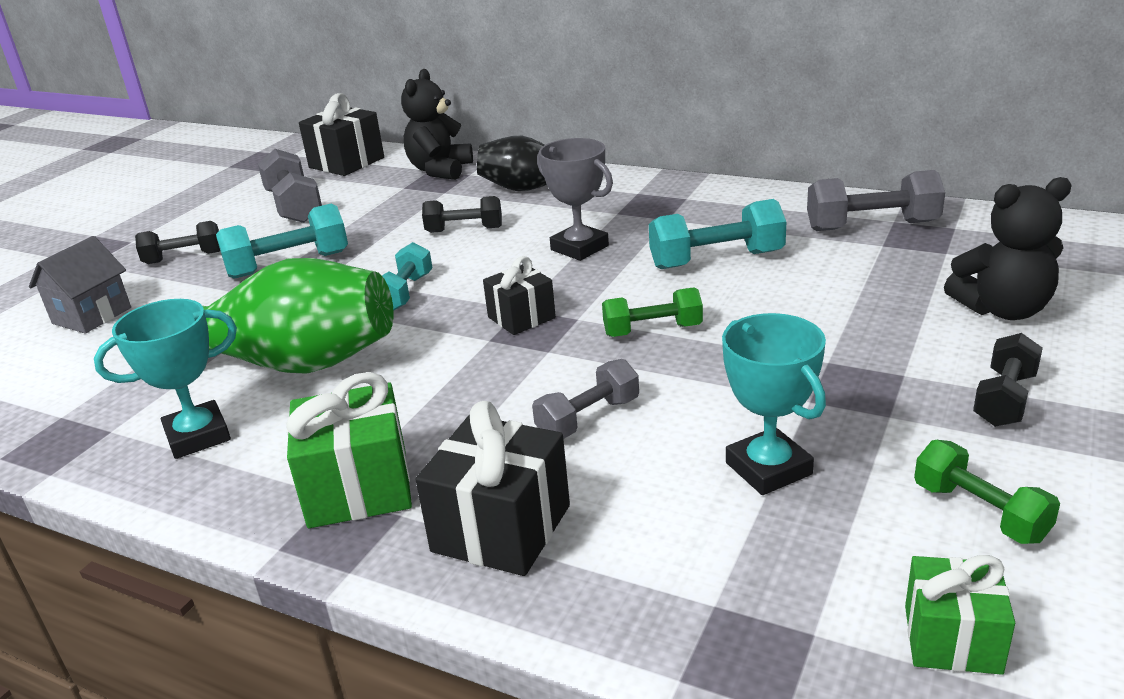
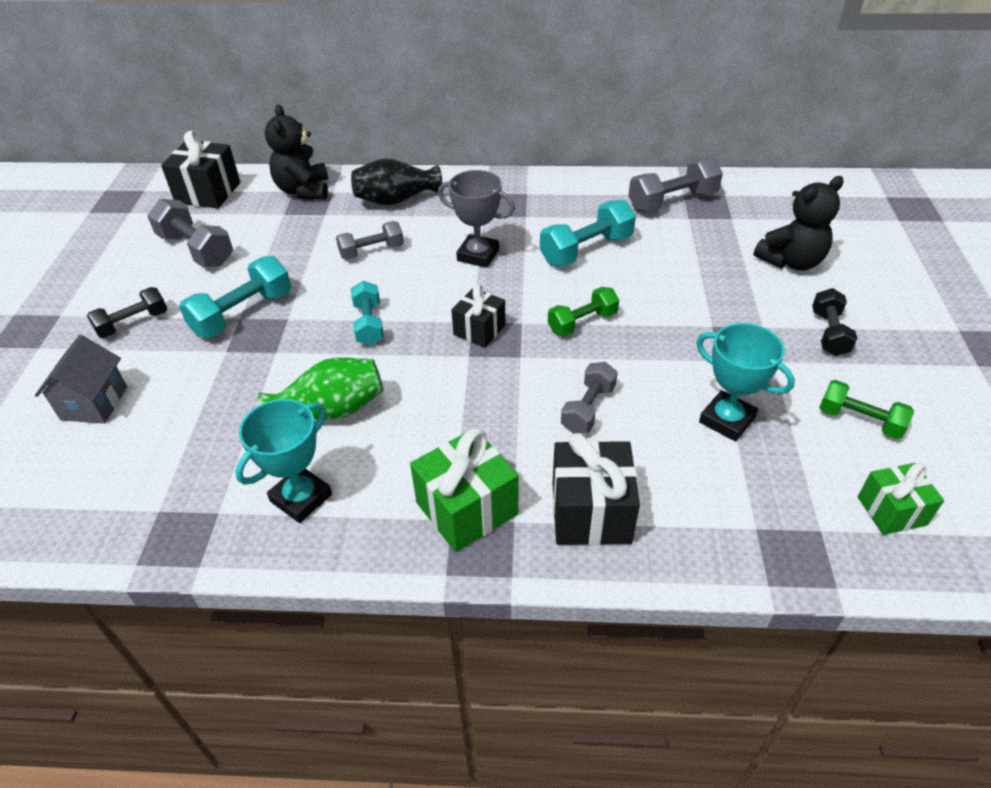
camera: 25 degrees left, 15 degrees up
green vase [203,258,394,374] -> green vase [258,358,384,420], size x0.65
black dumbbell [422,196,502,233] -> grey dumbbell [336,221,404,260]

